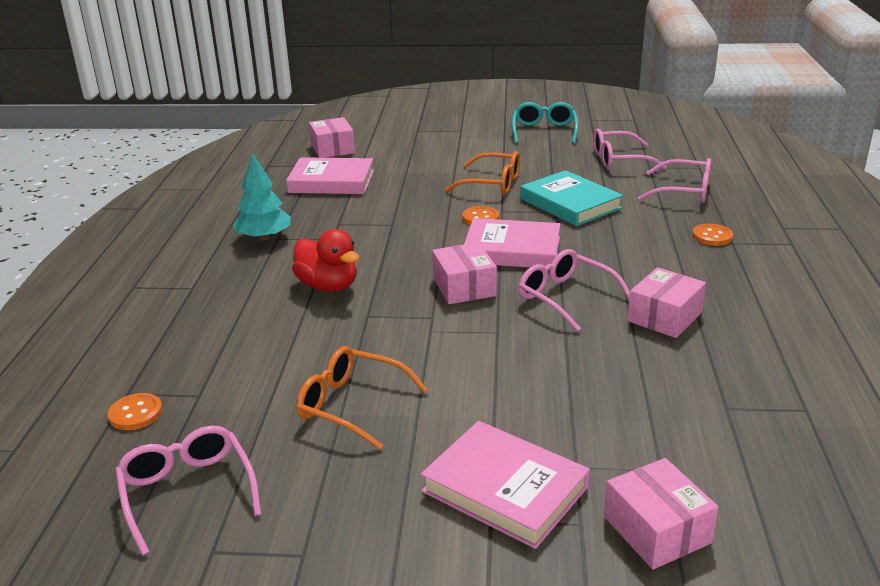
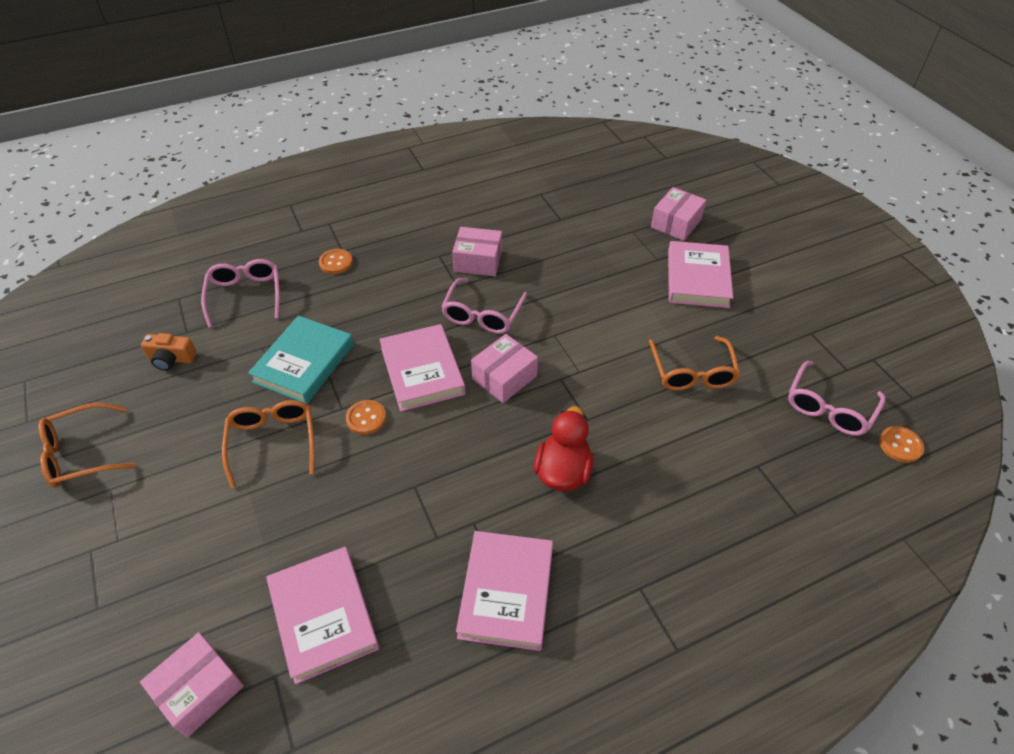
camera: 120 degrees left, 20 degrees up
orange button [108,393,163,430] -> orange button moved to [879,426,924,463]
turquoise tree [233,153,291,241] -> pink book [456,531,553,651]
turquoise glasses [512,102,579,144] -> orange glasses [38,403,135,488]
pink glasses [593,129,667,169] -> orange camera [141,333,197,371]

